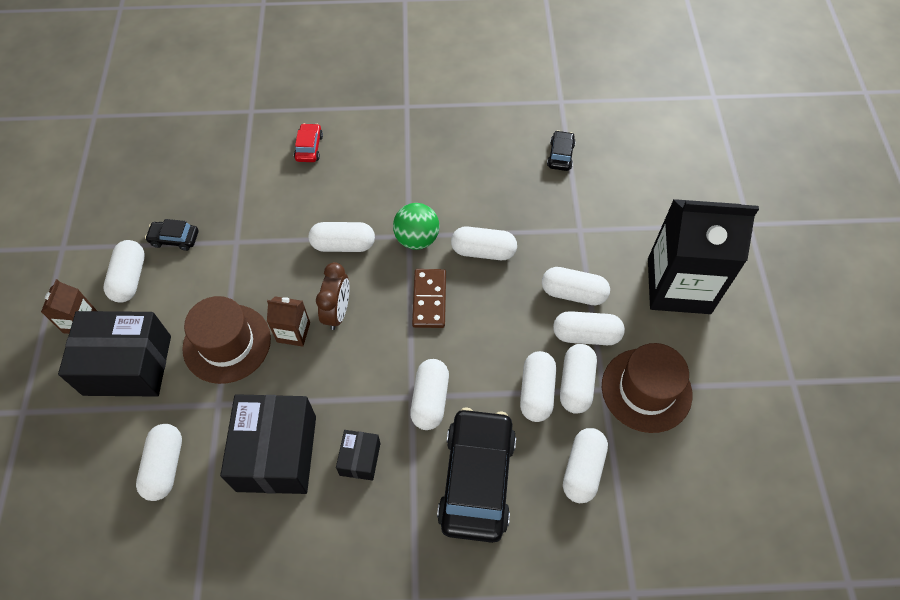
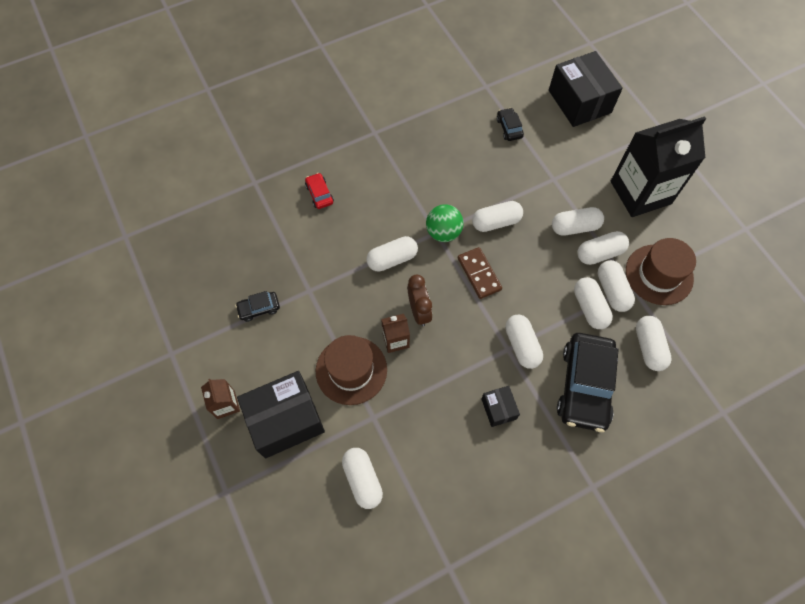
camera: 25 degrees left, 5 degrees up
white capsule [103,240,145,302] -> none
black box [220,394,316,494] -> black box moved to [549,51,623,127]
black car [437,408,516,543] -> black car turned 150 degrees counterclockwise [557,333,619,432]

